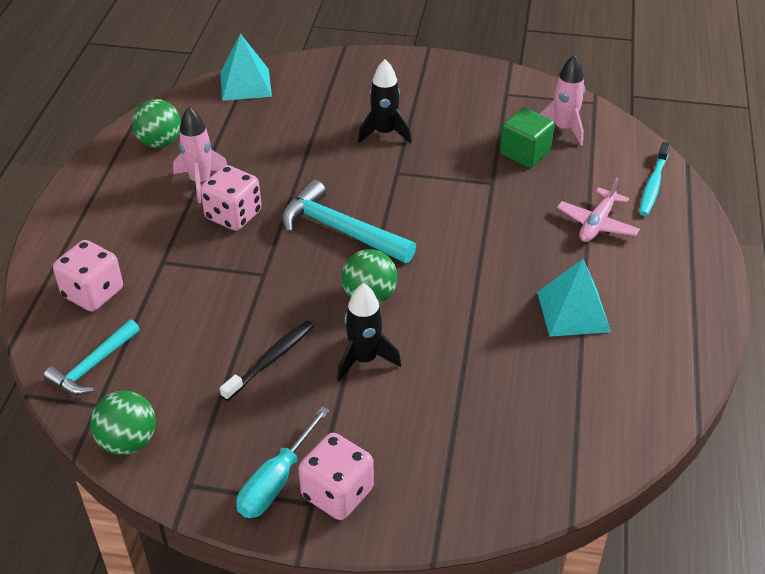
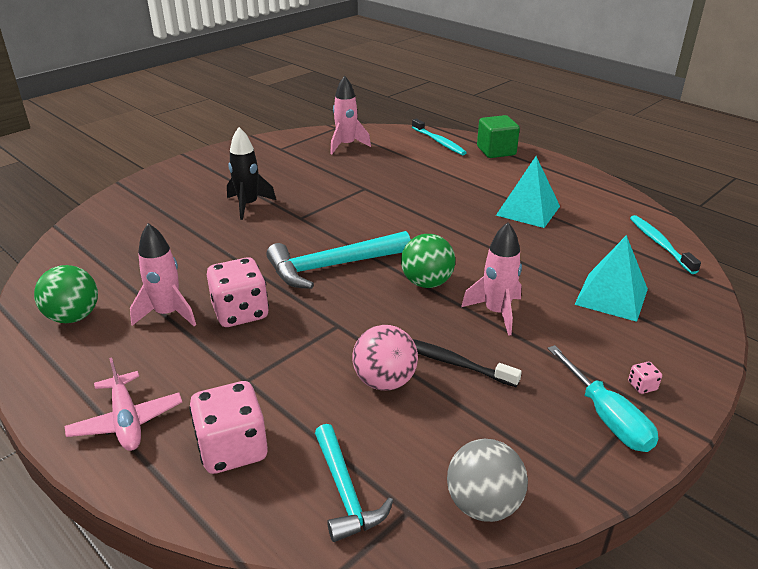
camera: 55 degrees left, 10 degrees down
green ball [90,390,156,455] -> grey ball [447,439,528,522]
turquoise pyramid [220,33,272,101] -> turquoise pyramid moved to [574,235,648,322]
black toothbrush [220,320,314,401] -> black toothbrush turned 45 degrees counterclockwise [413,339,522,387]
pink dice [298,433,374,520] -> pink dice [628,362,662,394], size x0.40
black rocket [337,283,401,382] -> pink rocket [461,222,522,336]
green cube [500,108,555,168] -> green cube moved to [477,115,520,158]
pink plane [557,178,640,242] -> pink plane moved to [65,358,182,451]
none -> pink ball [352,325,418,390]
none -> turquoise toothbrush [630,215,701,274]

